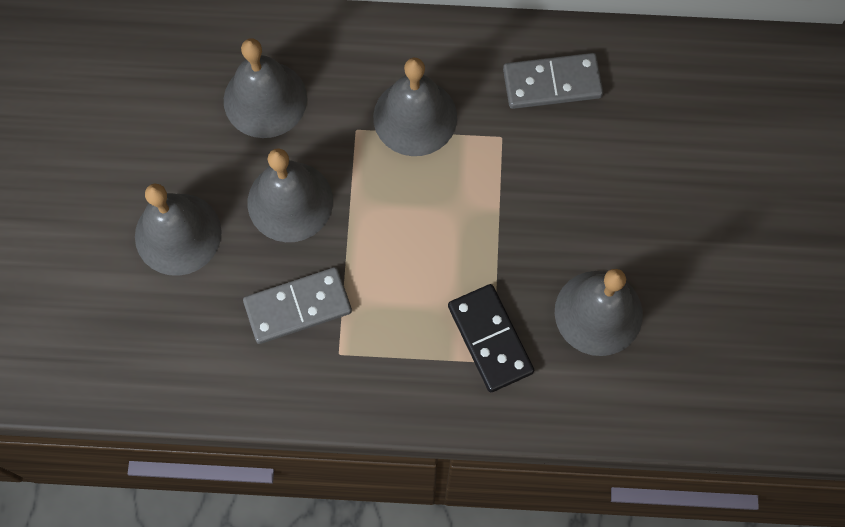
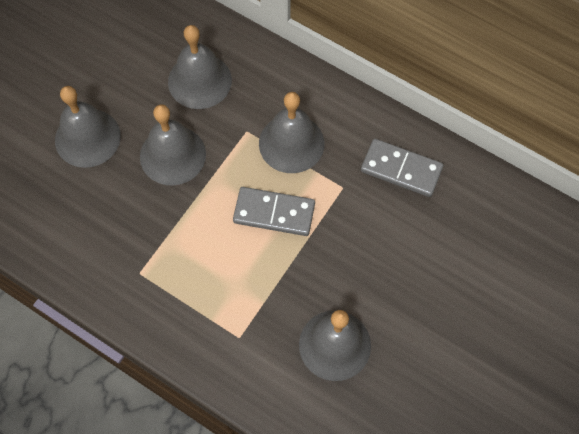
camera: 30 degrees right, 5 degrees down
grey domino [243,267,352,344] -> grey domino moved to [233,187,315,236]
black domino [448,284,534,392] -> none

